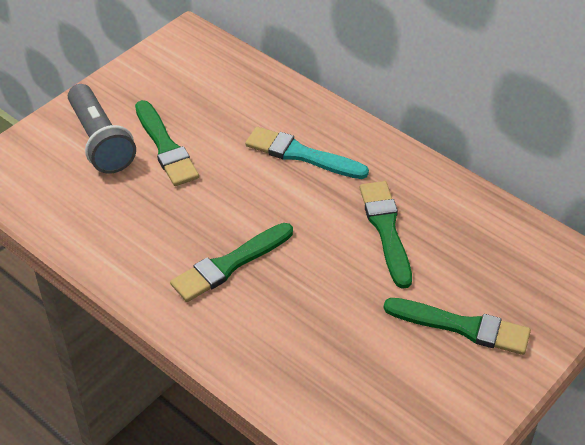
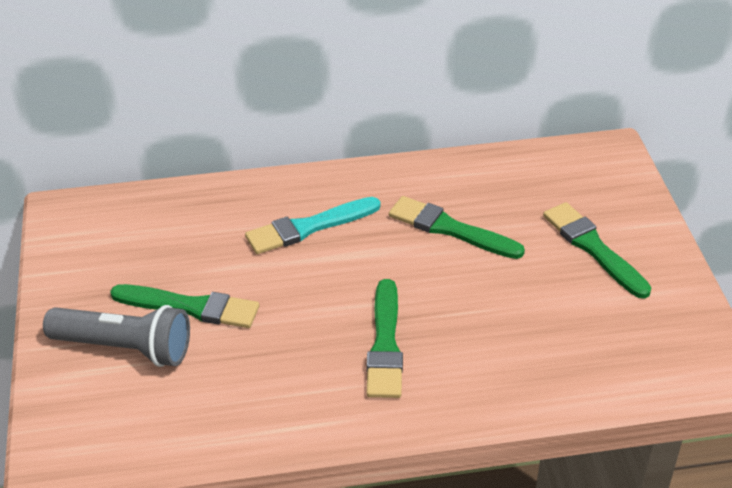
camera: 50 degrees left, 5 degrees down
green brush [383,298,531,355] -> green brush turned 90 degrees counterclockwise [543,202,651,299]

